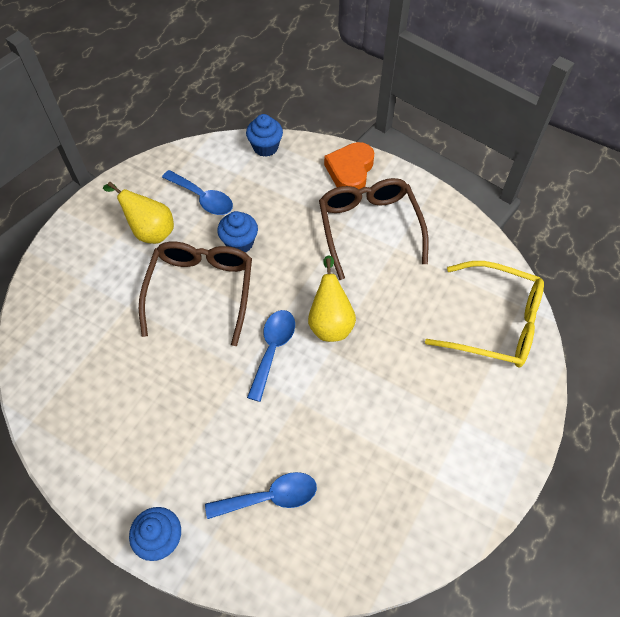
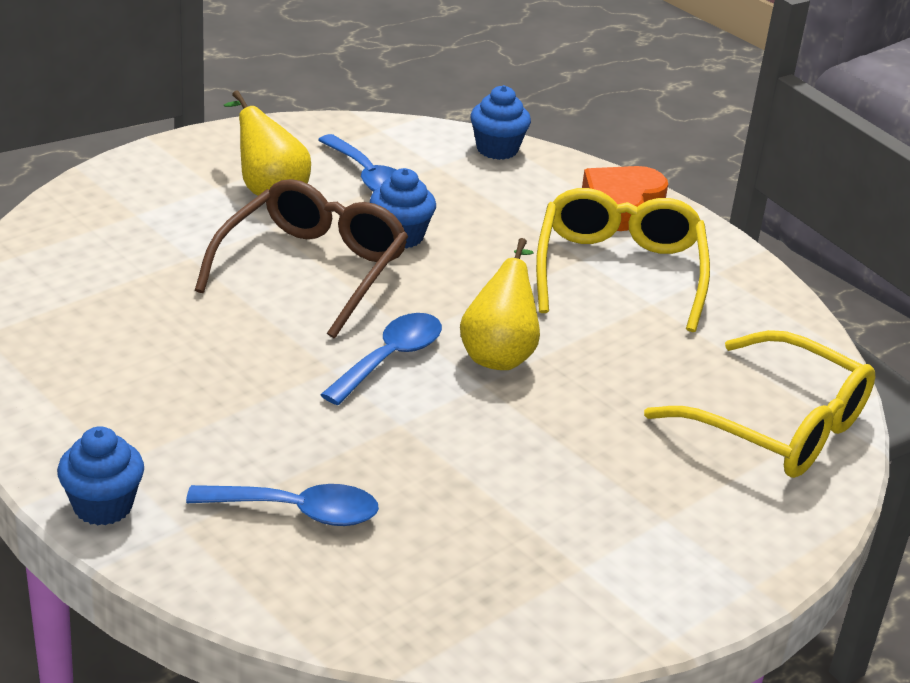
camera: 15 degrees right, 25 degrees down
brown glasses [319,178,429,280] -> yellow glasses [536,188,710,332]

